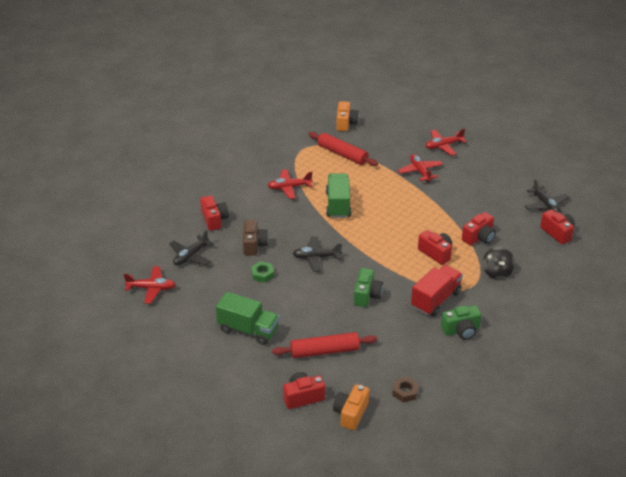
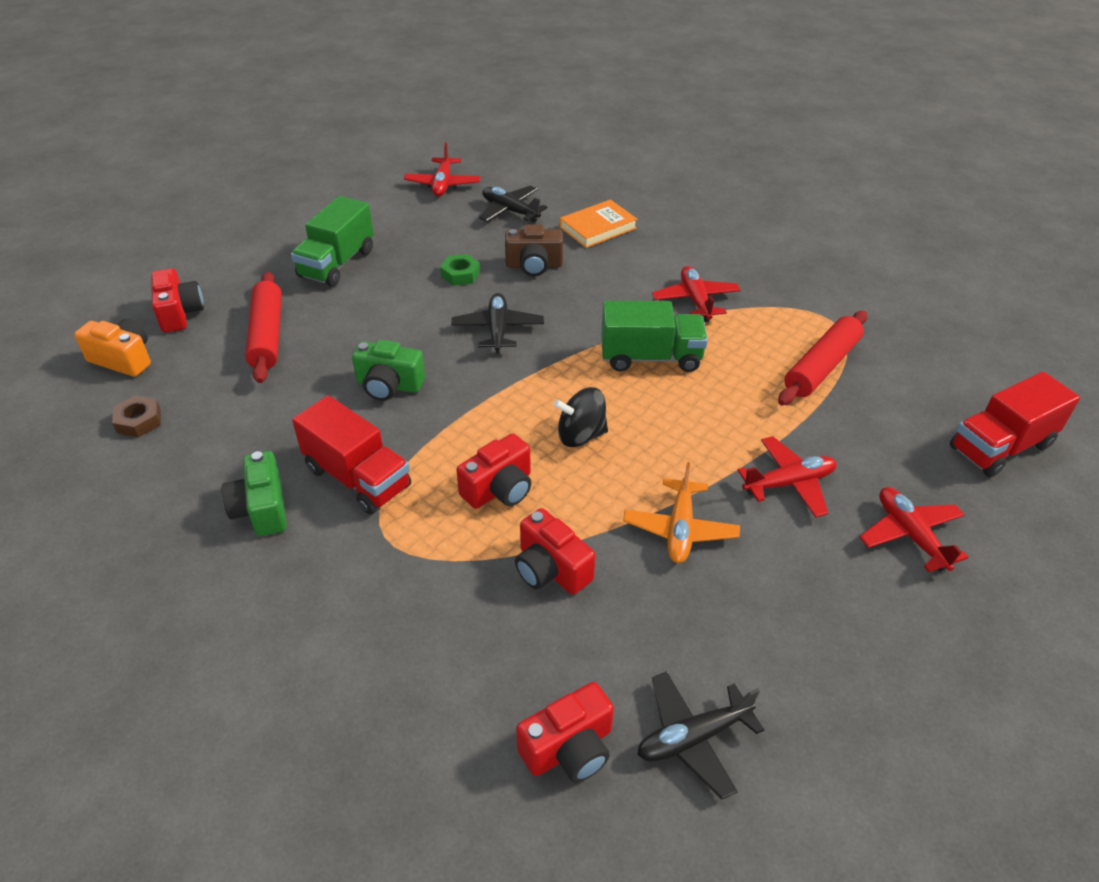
camera: 90 degrees right, 5 degrees up
red camera [200,196,229,231] -> orange book [560,199,638,248]
orange camera [336,101,359,131] -> none
black spinning top [483,247,515,280] -> black spinning top moved to [554,387,608,447]
none -> orange plane [623,462,740,563]
none -> red truck [950,372,1080,477]

